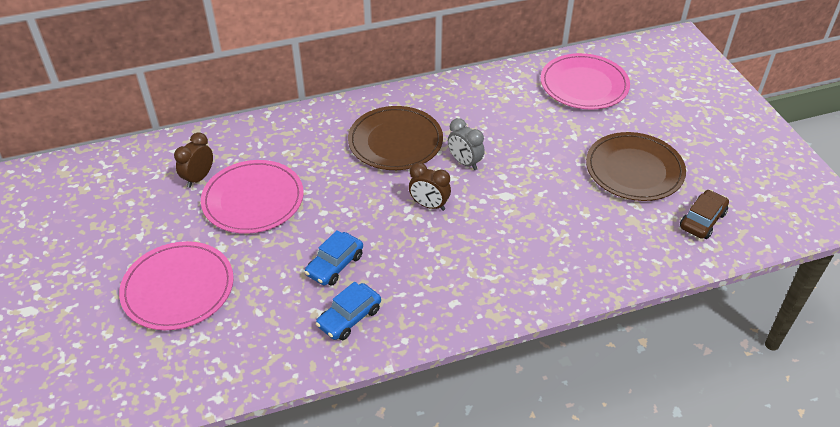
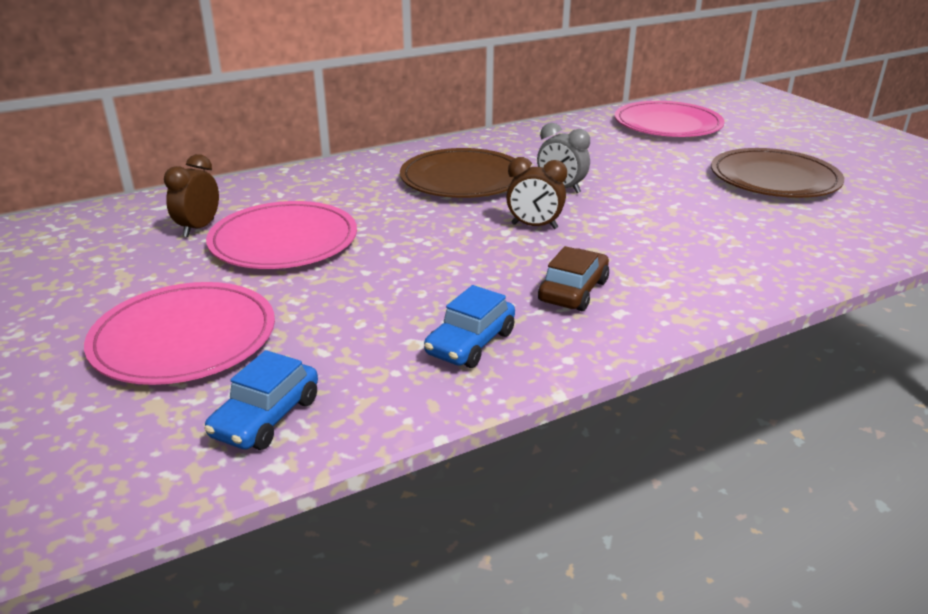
camera: 10 degrees left, 15 degrees down
blue car [305,230,363,286] -> blue car moved to [204,350,318,450]
brown car [680,190,729,239] -> brown car moved to [538,246,609,311]

